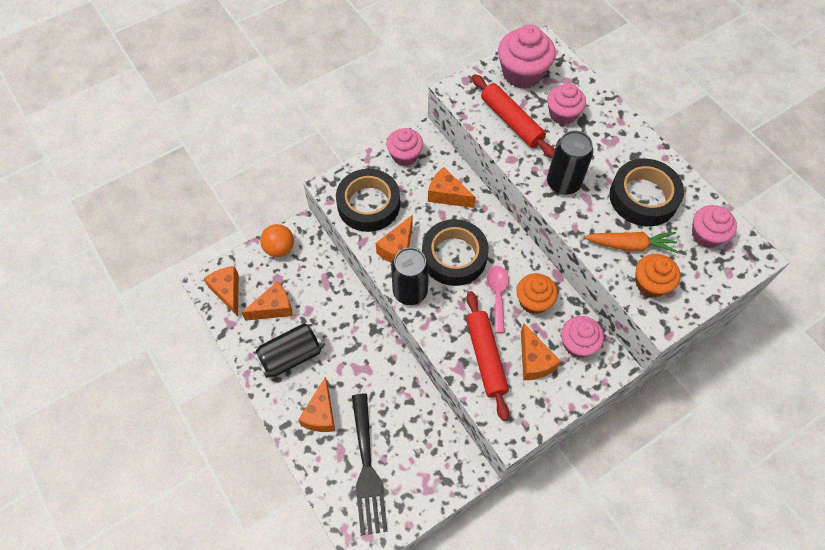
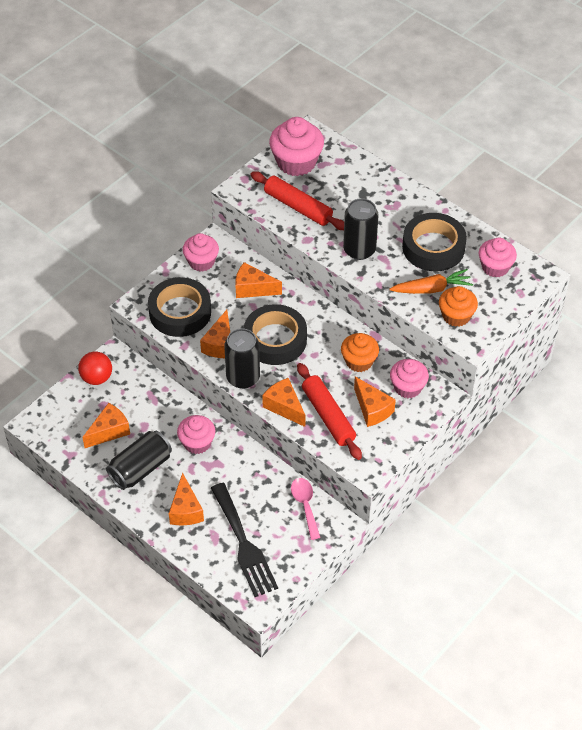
camera: 15 degrees left, 10 degrees down
orange cheese [203,266,239,316] -> orange cheese moved to [262,378,305,427]
orange ball [260,224,294,257] -> red ball [78,352,112,385]
pink spoon [487,266,509,333] -> pink spoon moved to [291,478,320,540]
pink cupcake [547,83,586,125] -> pink cupcake moved to [177,415,215,454]

